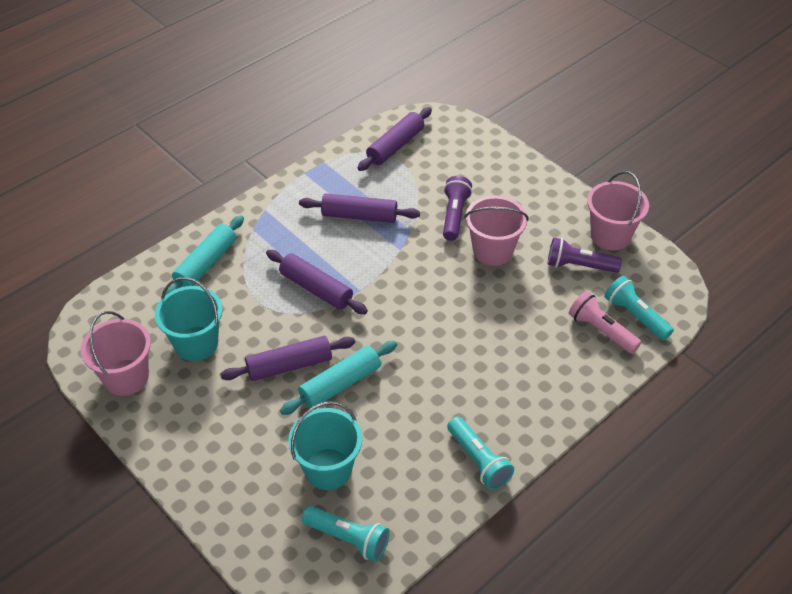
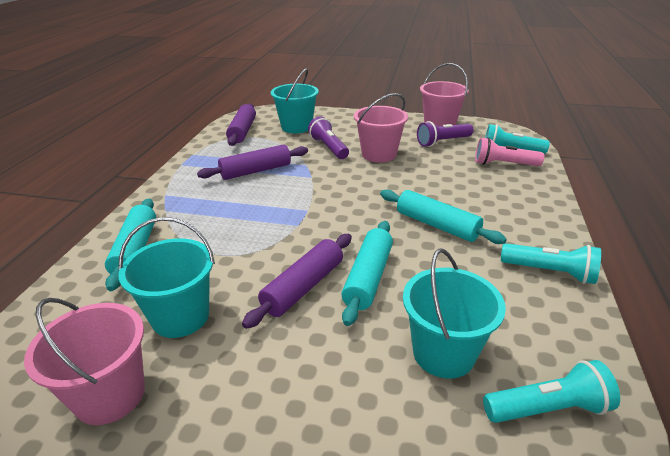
camera: 35 degrees left, 15 degrees down
purple rolling pin [266,250,368,314] -> none
none -> turquoise bucket [271,68,319,133]
none -> turquoise rolling pin [380,189,507,244]

